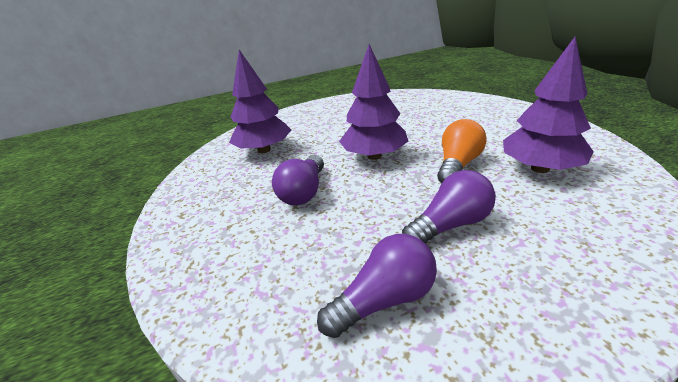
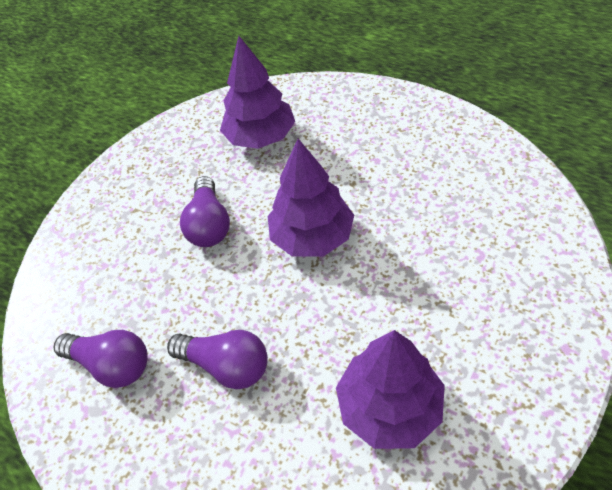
camera: 55 degrees right, 20 degrees up
purple light bulb [272,155,324,205] -> purple light bulb turned 75 degrees counterclockwise [180,176,230,247]
orange light bulb [437,119,487,183] -> none

